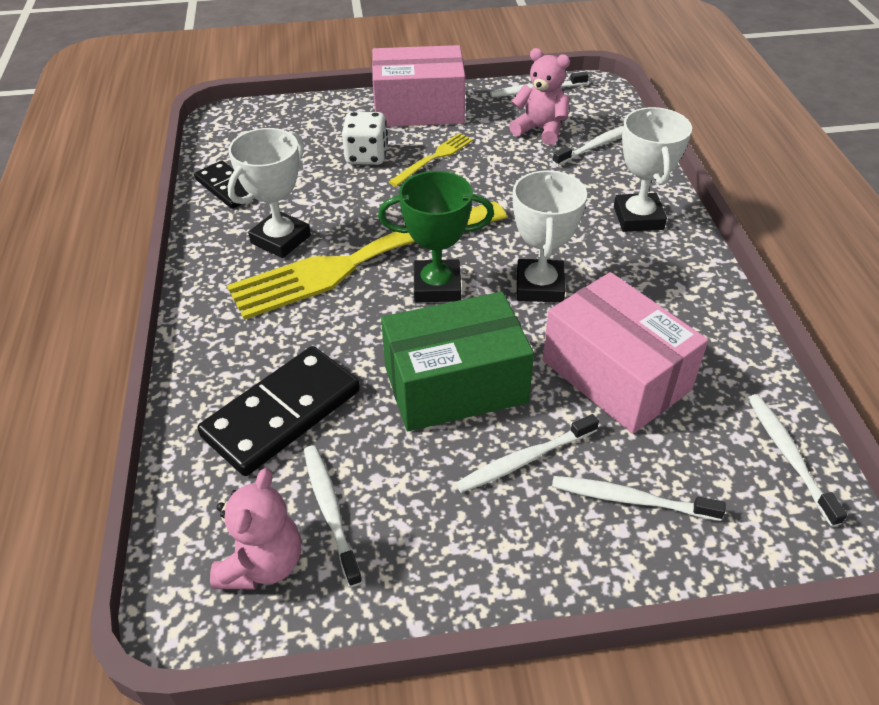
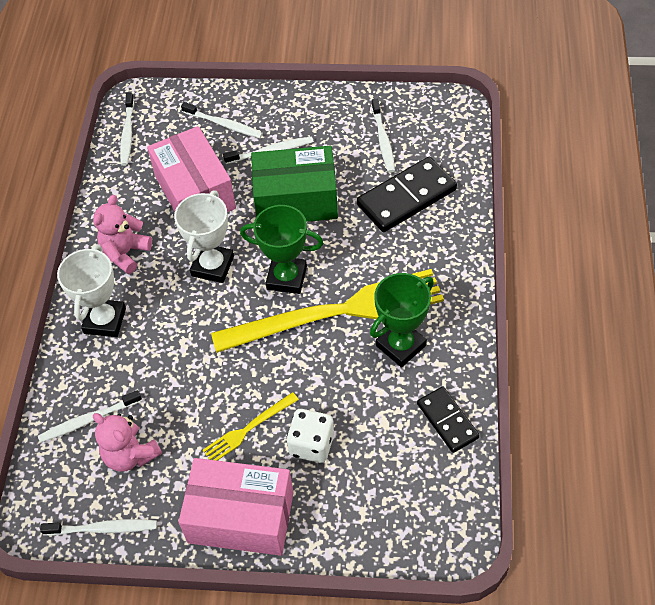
camera: 165 degrees left, 10 degrees up
pink teddy bear [210,468,301,589] -> pink teddy bear moved to [93,195,152,274]
white trophy [227,128,311,258] -> green trophy [370,273,434,367]

